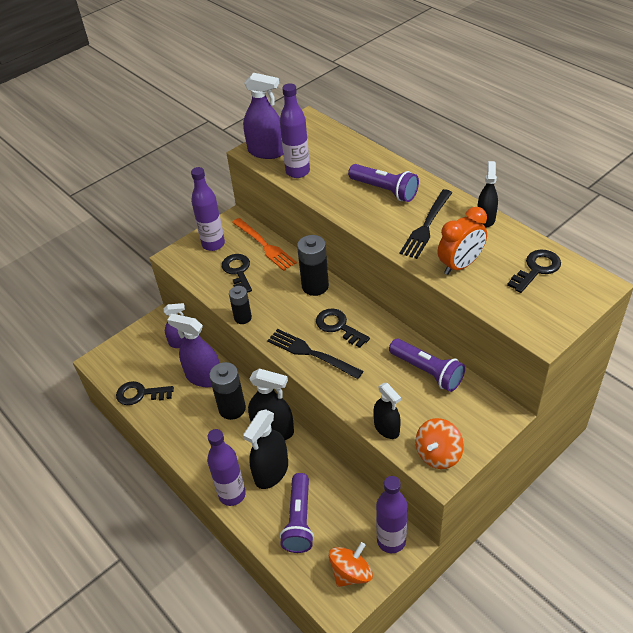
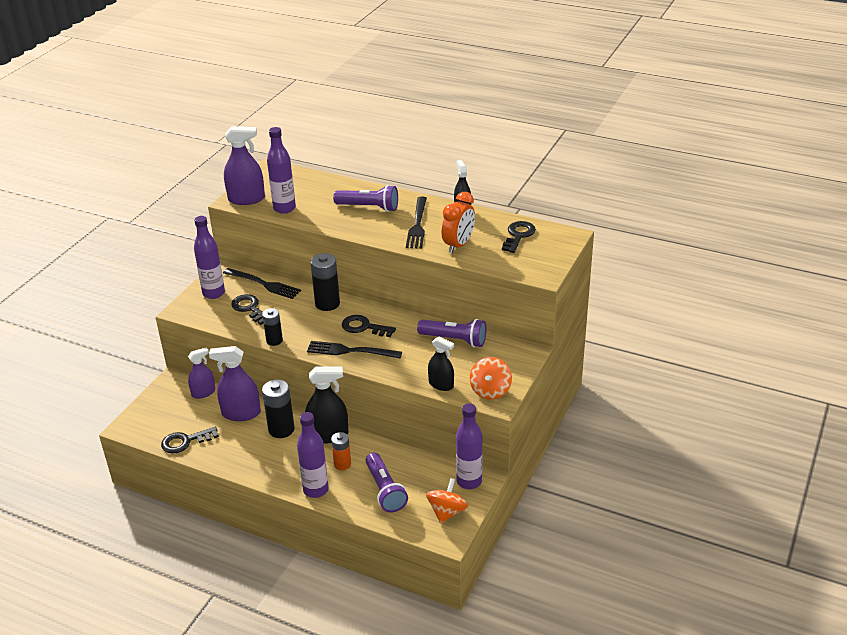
camera: 25 degrees left, 10 degrees down
orange fork [232,218,297,271] -> black fork [223,268,301,299]
black spray bottle [243,410,288,489] -> orange battery [331,432,351,470]

